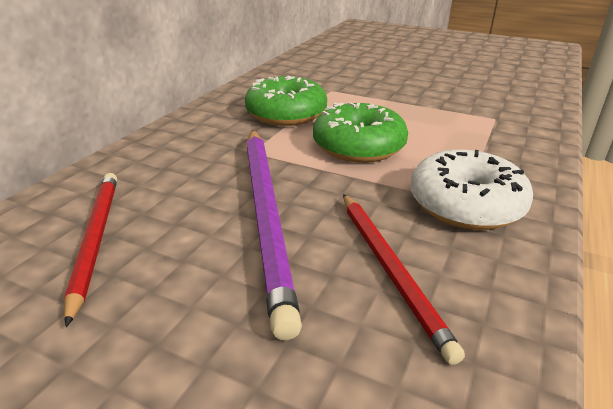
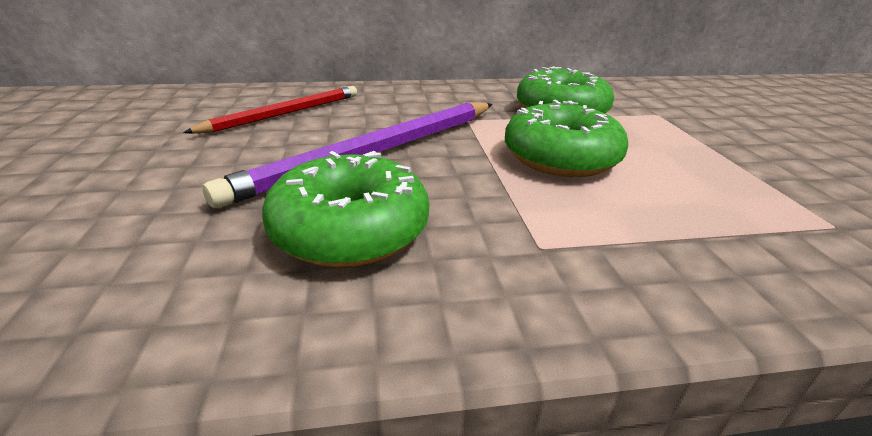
camera: 55 degrees right, 0 degrees up
red pencil [343,194,465,365] -> green donut [262,151,429,268]
white donut [410,150,533,230] -> none

